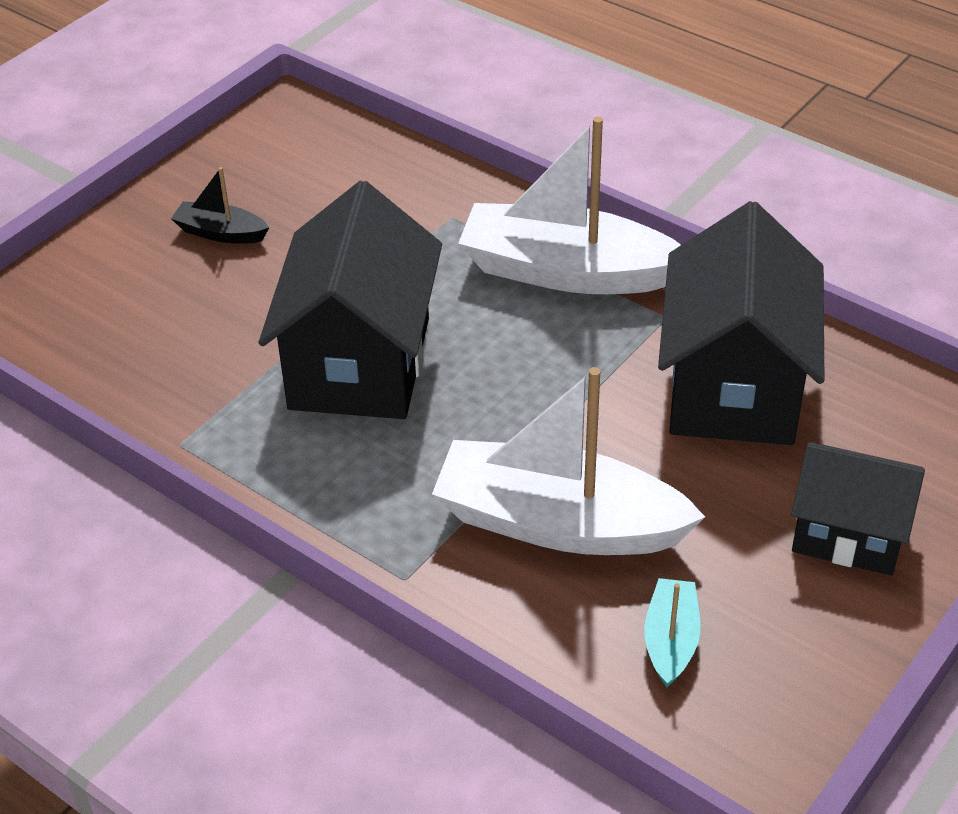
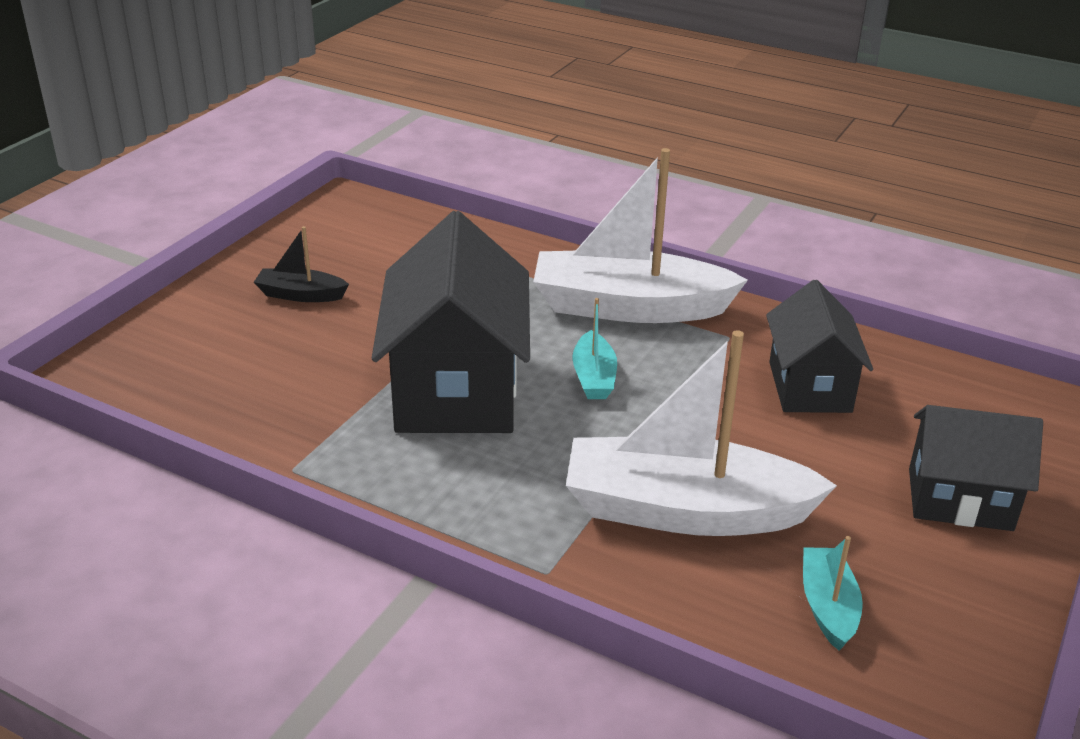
camera: 10 degrees left, 10 degrees down
black house [658,201,824,445] -> black house [766,280,873,413], size x0.61
none -> turquoise boat [572,298,617,399]

